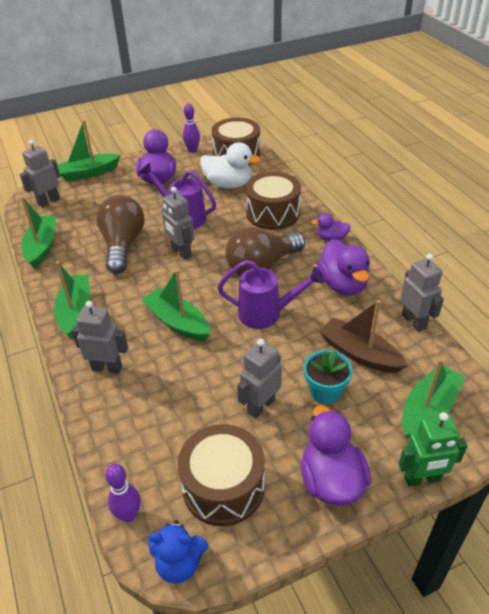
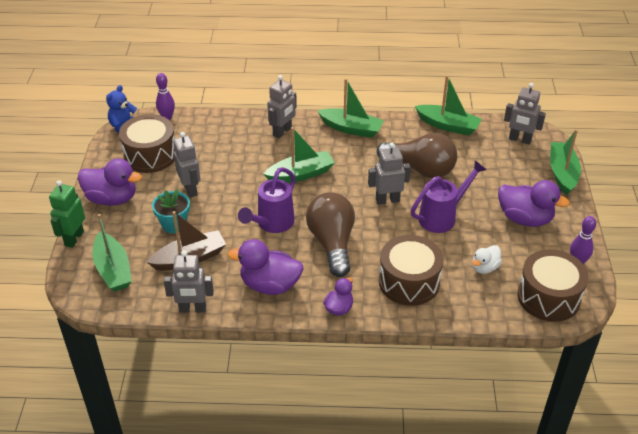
camera: 115 degrees right, 0 degrees up
grey robot [20,140,60,208] -> grey robot turned 135 degrees clockwise [504,83,546,145]
white duck [200,142,261,188] -> white duck [472,245,502,274], size x0.56

